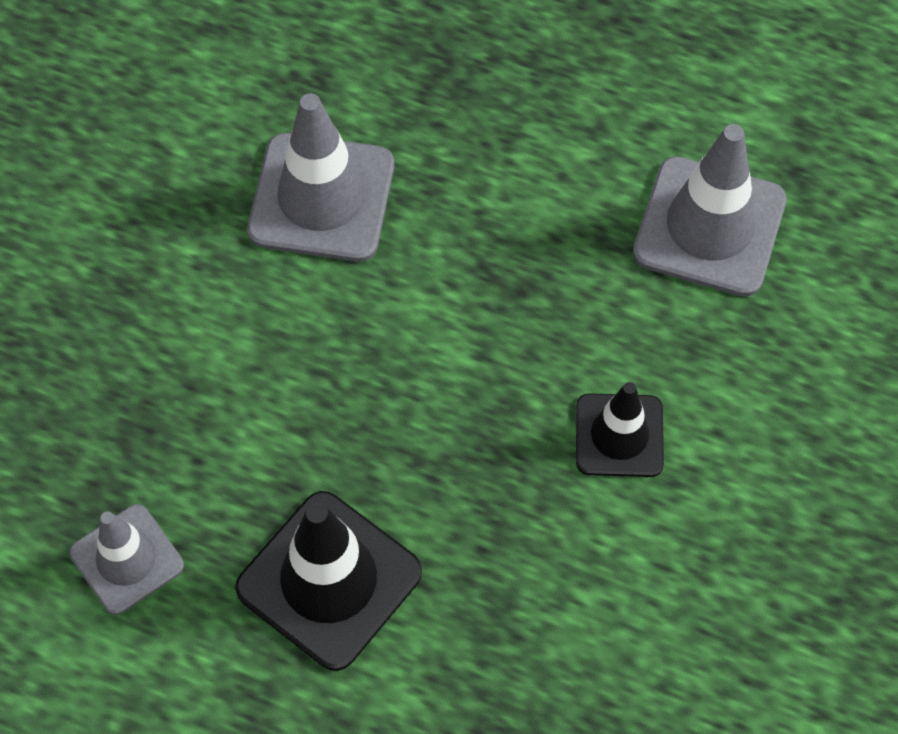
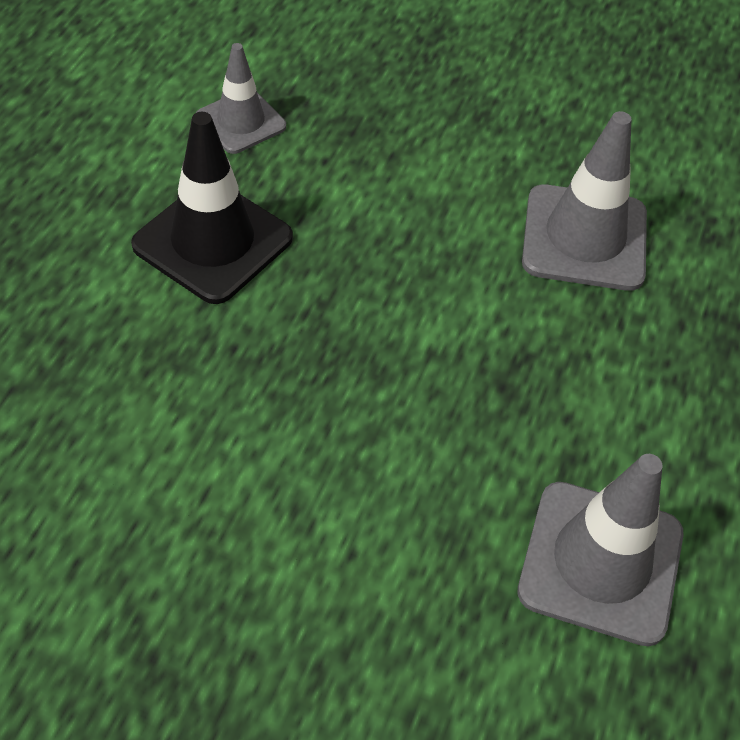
camera: 85 degrees right, 10 degrees down
black traffic cone [576,382,664,477] -> none

